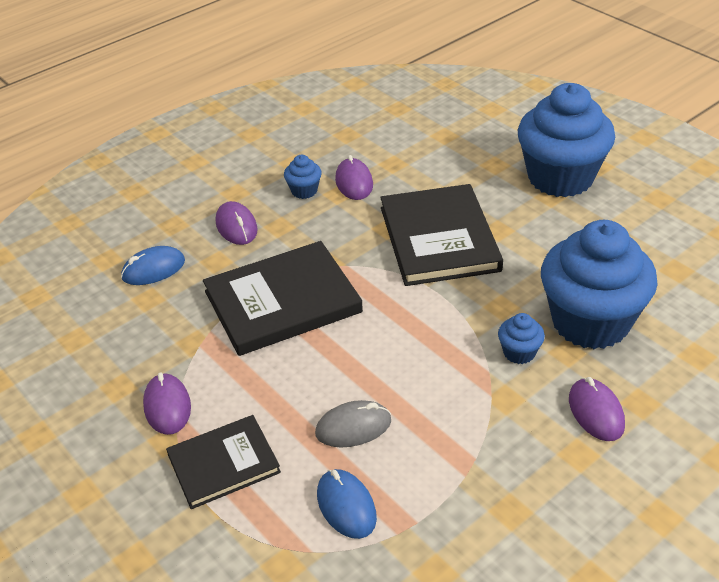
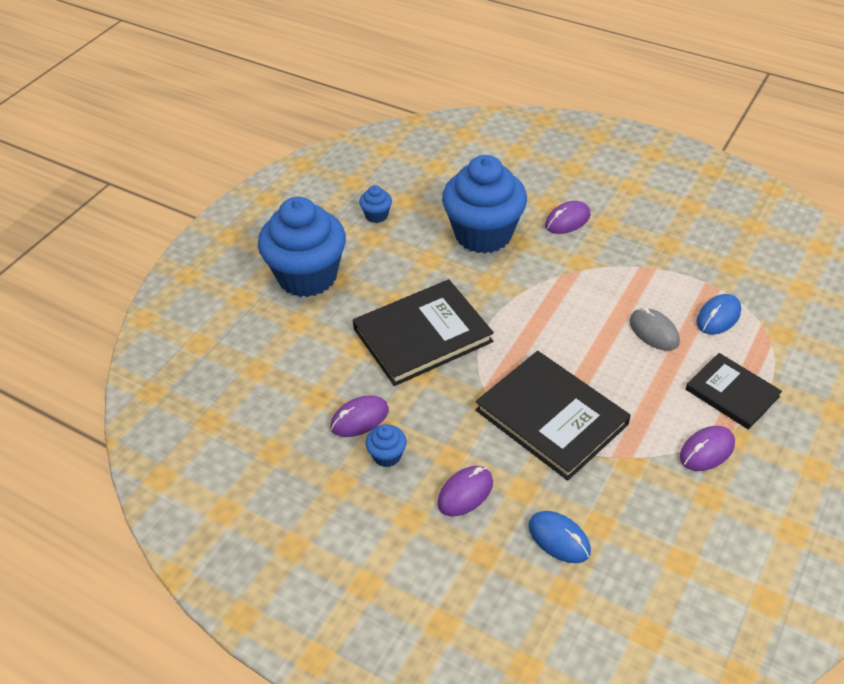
camera: 110 degrees left, 5 degrees up
blue cupcake [498,313,545,364] -> blue cupcake moved to [359,185,392,223]

